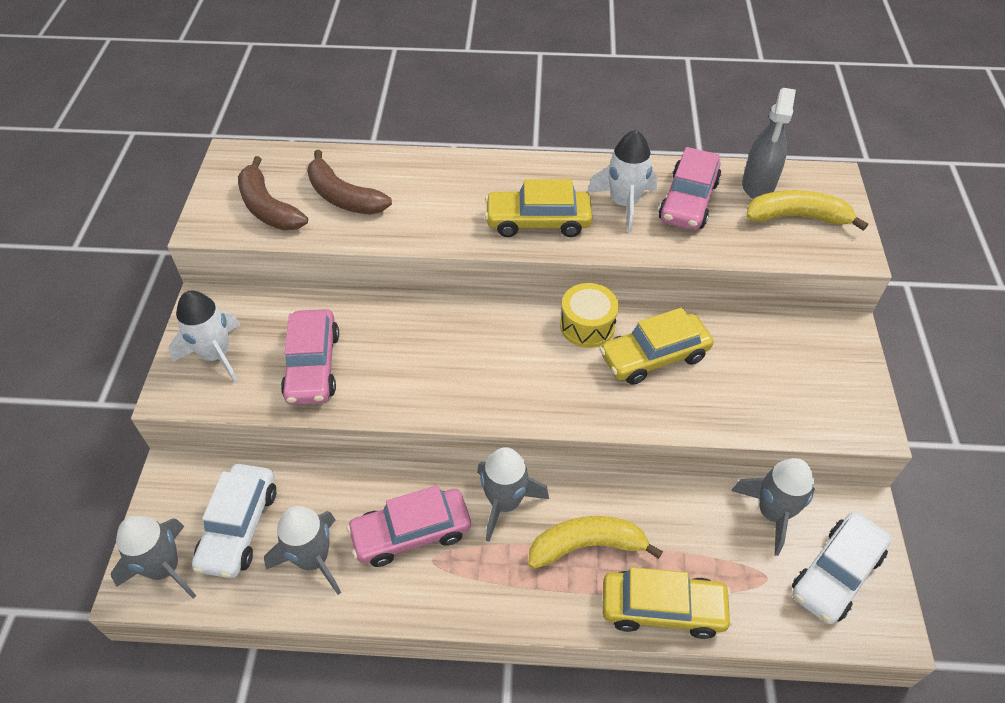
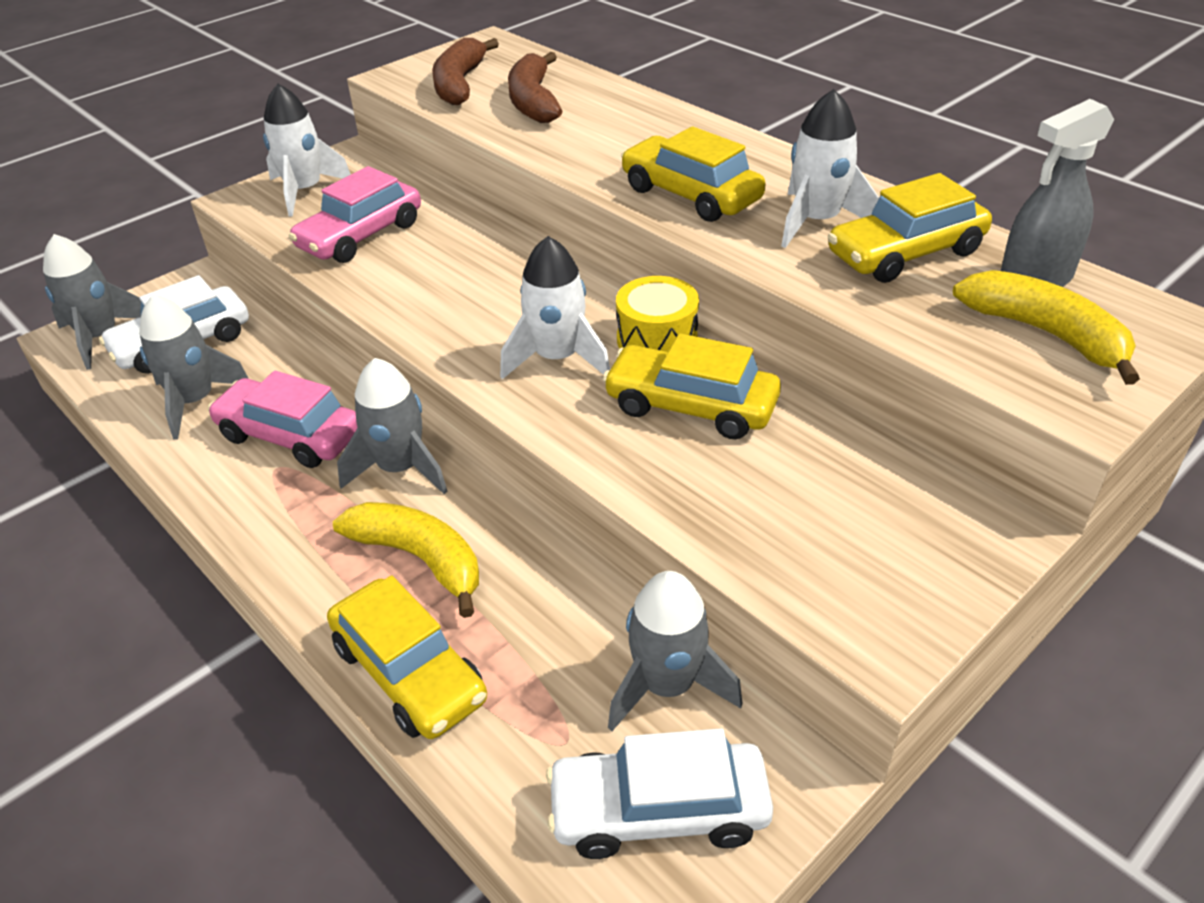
camera: 45 degrees right, 10 degrees down
pink car [658,147,721,230] -> yellow car [828,173,992,283]
none -> white rocket [500,236,610,379]

